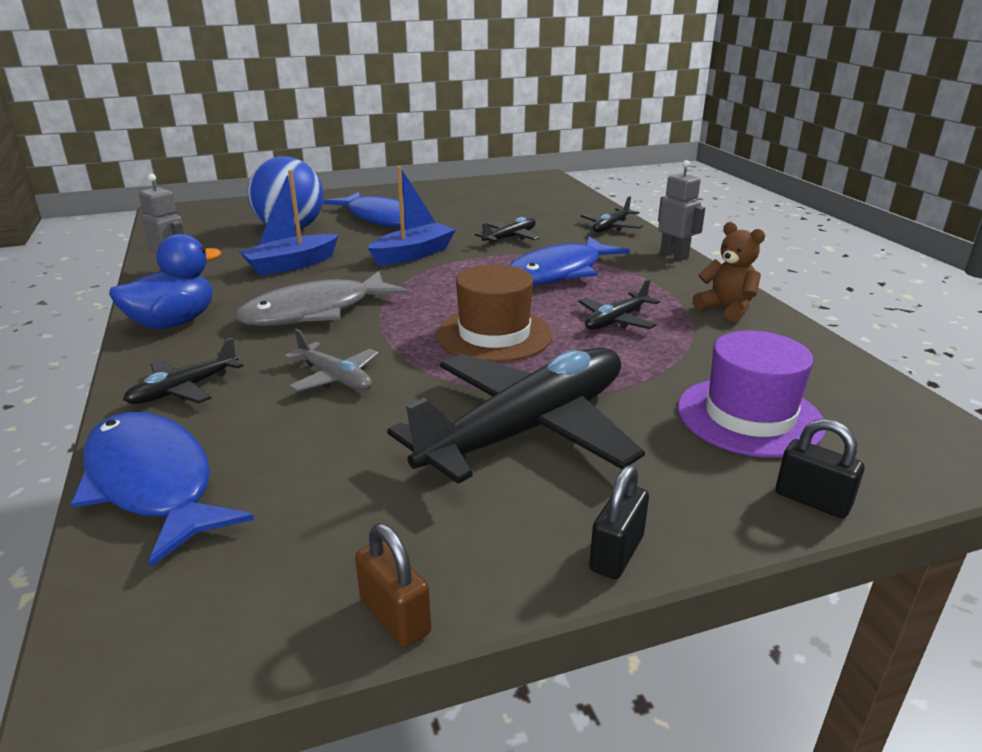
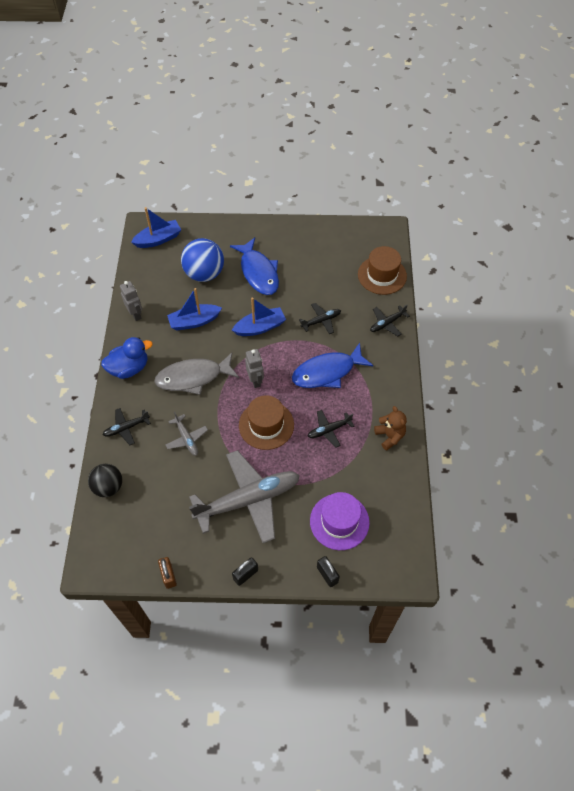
camera: 20 degrees right, 30 degrees up
blue fish [71,412,254,567] -> black ball [88,464,122,497]
black plane [387,348,645,484] -> grey plane [189,450,300,543]
grey robot [658,160,705,260] -> grey robot moved to [245,349,264,388]
none -> blue boat [131,207,181,248]
none -> brown hat [358,246,407,295]

